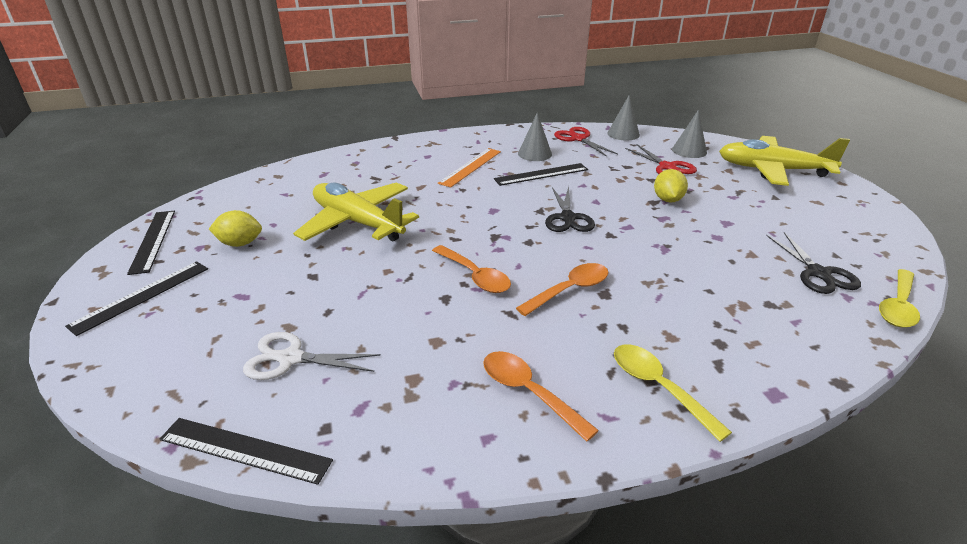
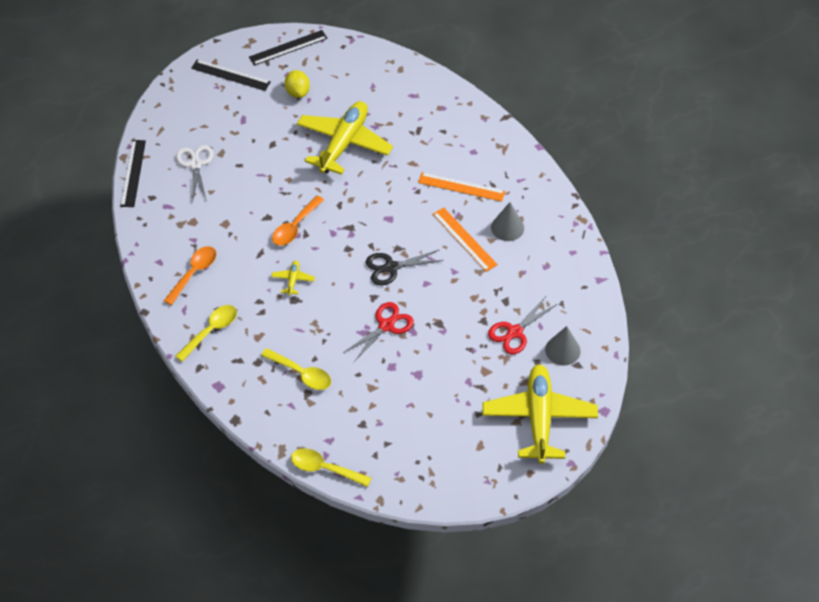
camera: 75 degrees right, 20 degrees up
black ruler [494,163,588,186] -> orange ruler [433,207,498,272]
orange spoon [516,263,608,316] -> yellow plane [271,261,315,296]
red scissors [554,127,618,157] -> red scissors moved to [343,302,414,362]
grey cone [607,95,640,140] -> none
yellow lemon [654,169,688,203] -> none
black scissors [766,232,861,294] -> none
none -> yellow spoon [261,348,331,390]

